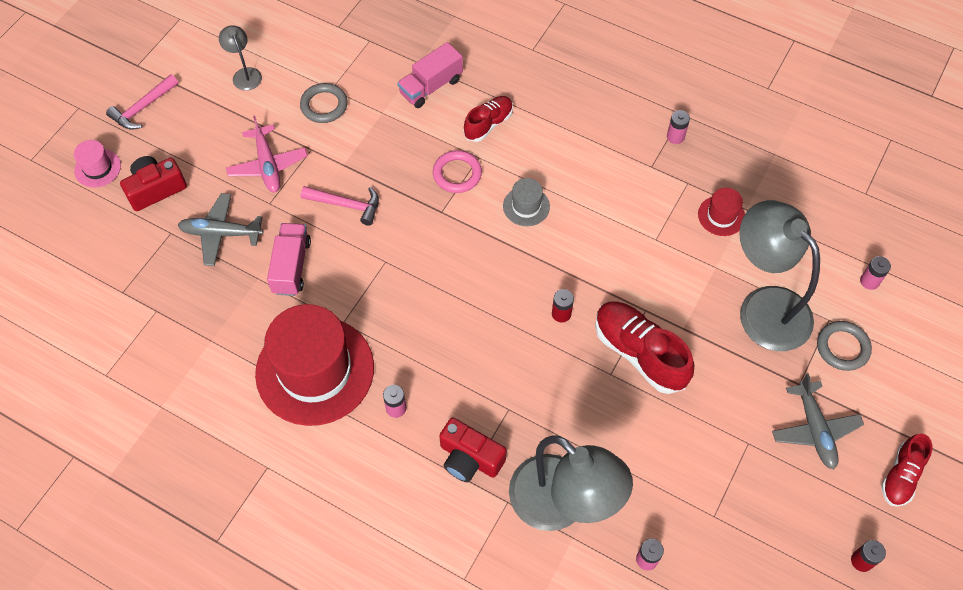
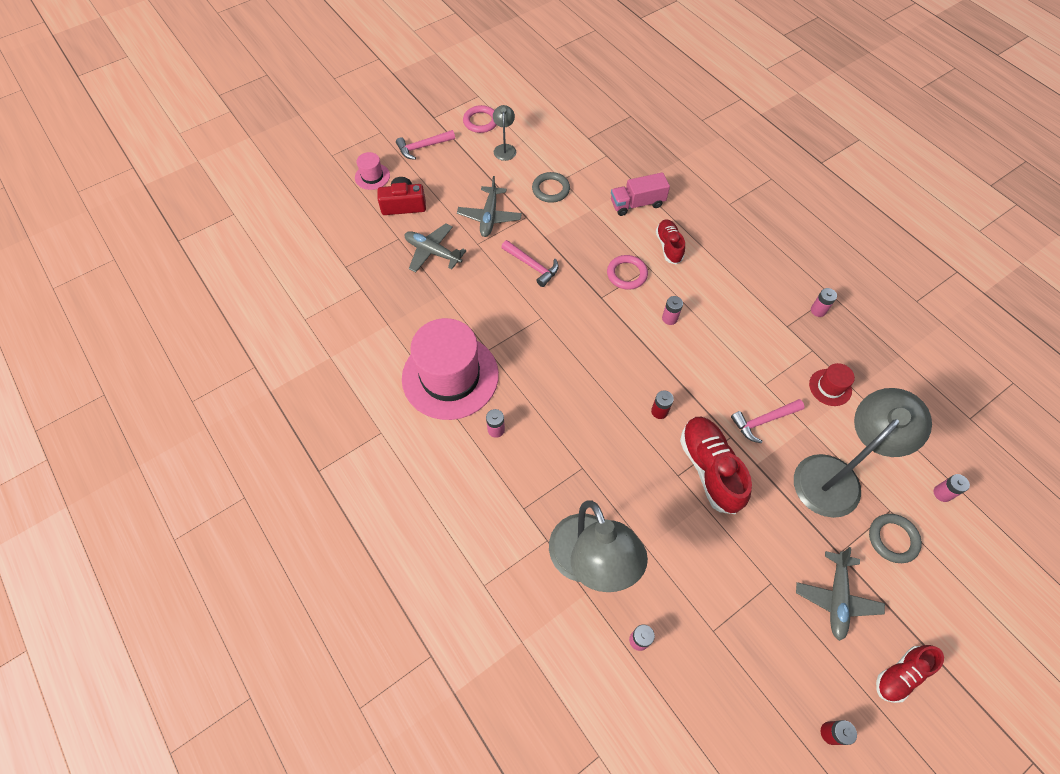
camera: 25 degrees right, 0 degrees up
pink plane [226,115,308,192] -> grey plane [457,176,522,237]
red hat [255,304,374,426] -> pink hat [402,318,499,420]
pink truck [267,223,311,296] -> none
red camera [439,417,507,482] -> none
red shoe [464,96,513,142] -> red shoe turned 75 degrees counterclockwise [656,219,685,265]
grey hat [503,178,550,226] -> pink battery [662,296,683,325]
grey lamp [739,200,820,351] -> grey lamp turned 60 degrees clockwise [794,388,932,518]
none -> pink ring [463,105,497,133]
none -> pink hammer [731,399,805,443]

